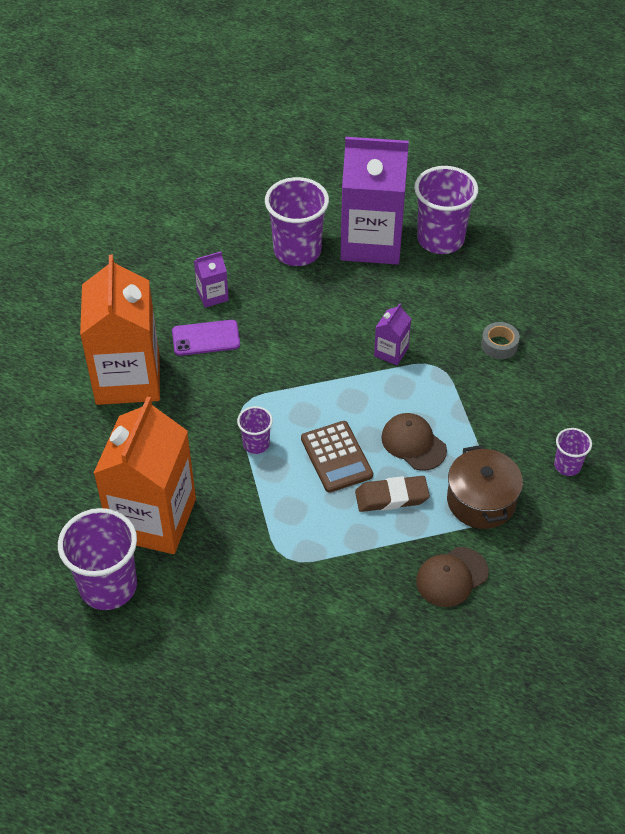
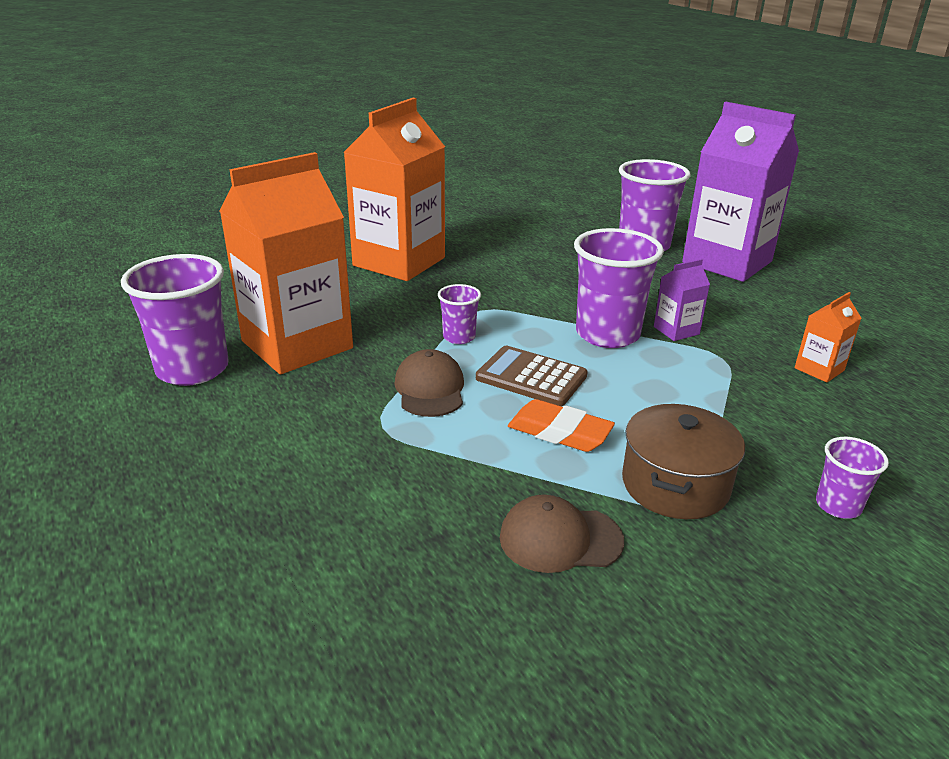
camera: 35 degrees right, 20 degrees down
purple phone [172,320,240,356] -> none
purple carton [194,252,229,308] -> none
brown calculator [301,421,373,493] -> brown calculator turned 105 degrees clockwise [476,346,588,406]
brown eraser [355,476,430,512] -> orange eraser [508,399,615,452]
brown cap [381,413,447,471] -> brown cap moved to [394,349,464,417]
purple cup [414,166,478,254] -> purple cup moved to [574,228,664,348]
grey tape [481,322,520,359] -> orange carton [794,292,862,383]

